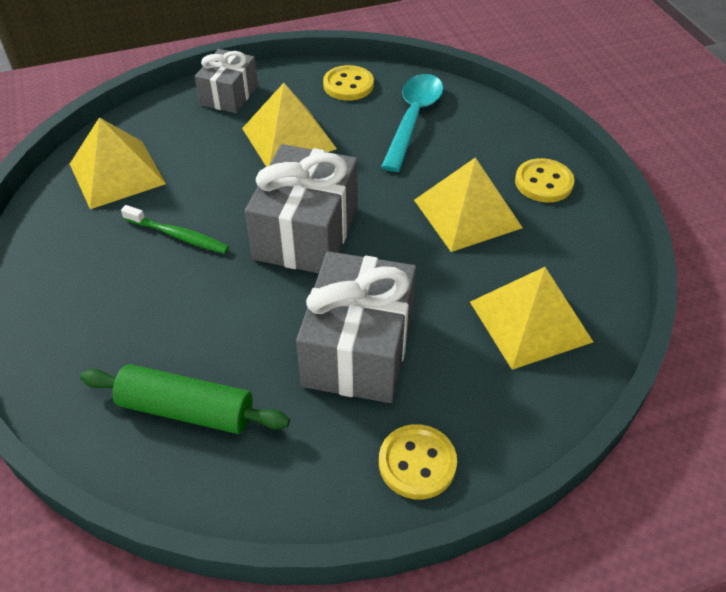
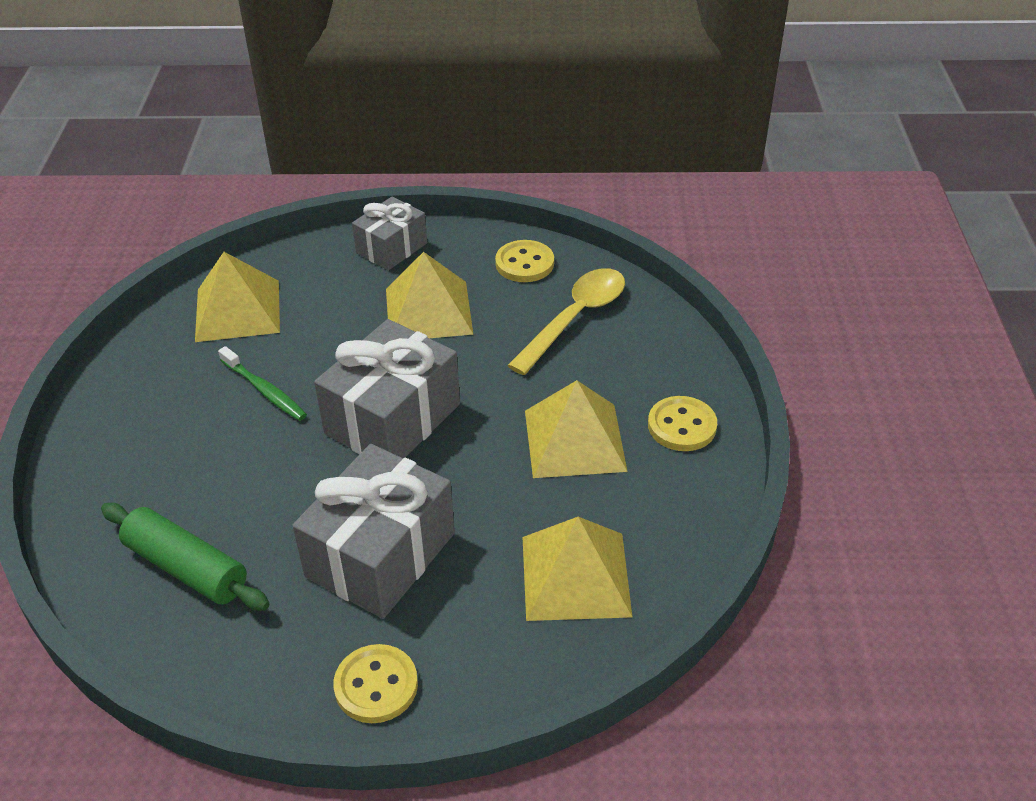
camera: 20 degrees right, 5 degrees down
turquoise spoon [381,74,443,172] -> yellow spoon [507,268,625,375]

